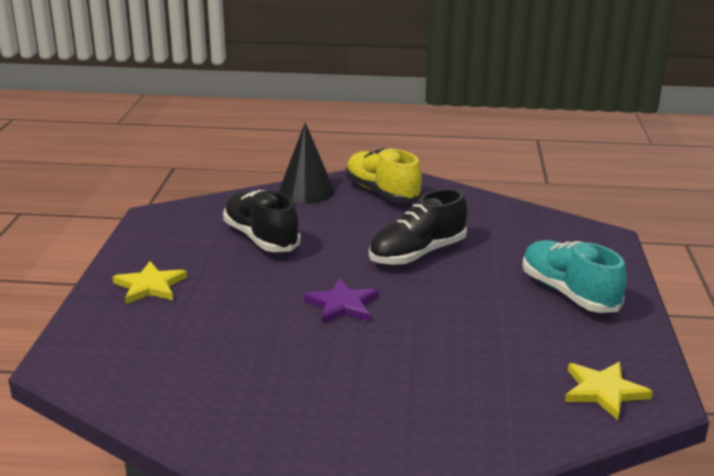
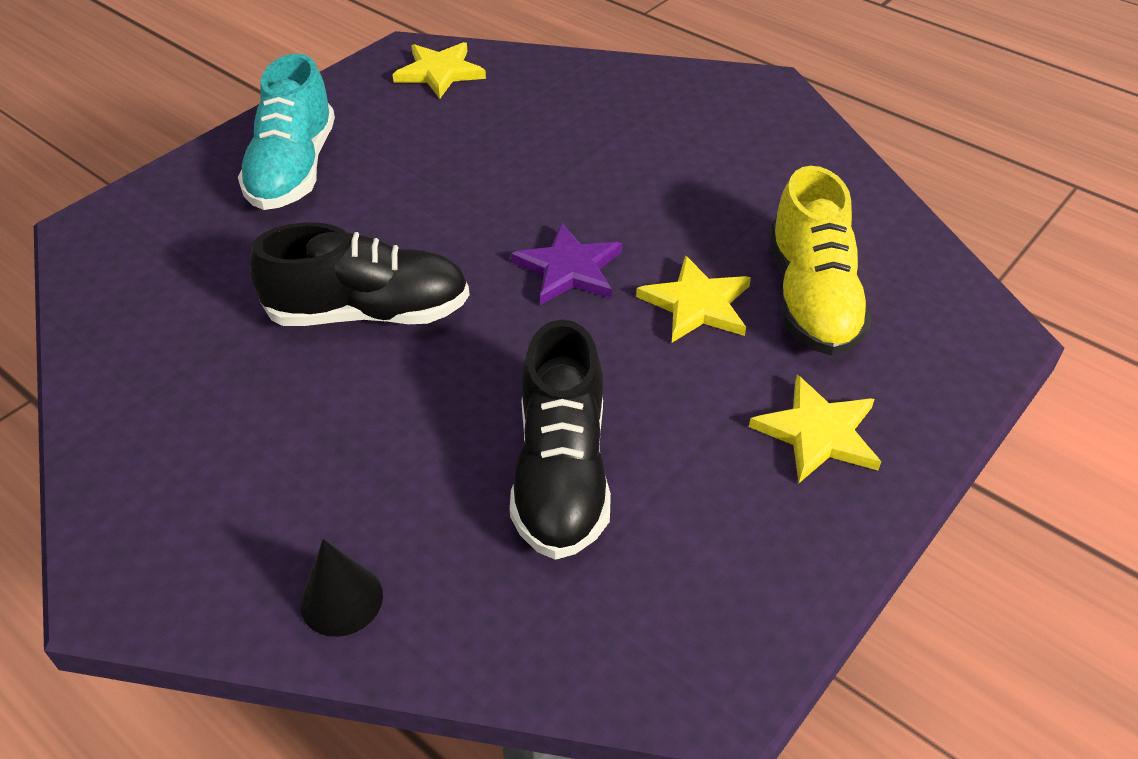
camera: 145 degrees left, 20 degrees up
black cone [278,122,335,204] -> black cone [300,539,383,637], size x0.58
yellow shoe [346,148,422,203] -> yellow shoe moved to [769,166,872,356]
none -> yellow star [636,255,751,343]

